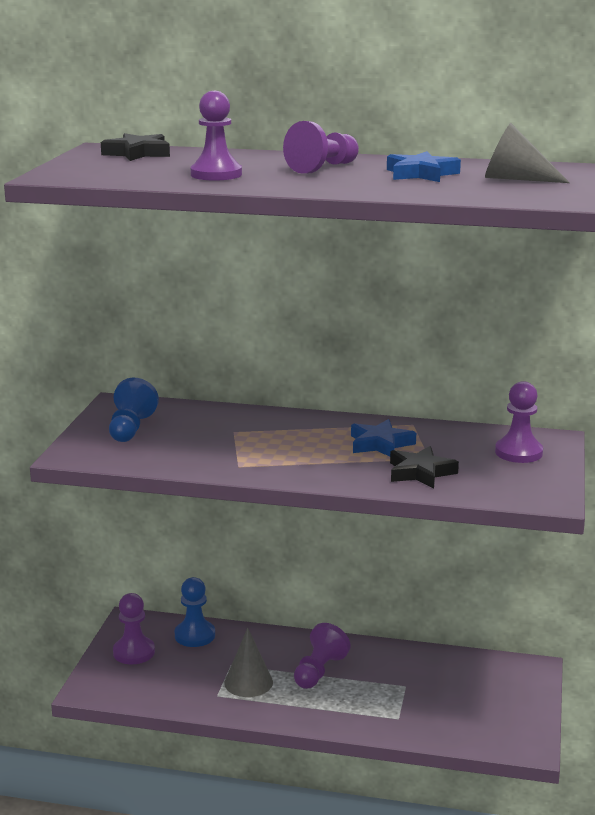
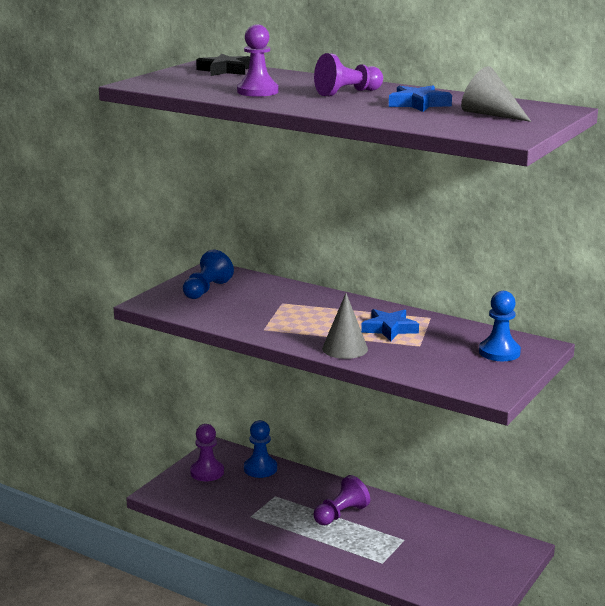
camera: 20 degrees right, 0 degrees up
grey cone [224,628,273,697] -> grey cone moved to [322,293,368,359]
black star [390,446,459,489] -> none
purple pawn [495,381,543,463] -> blue pawn [479,291,521,361]

